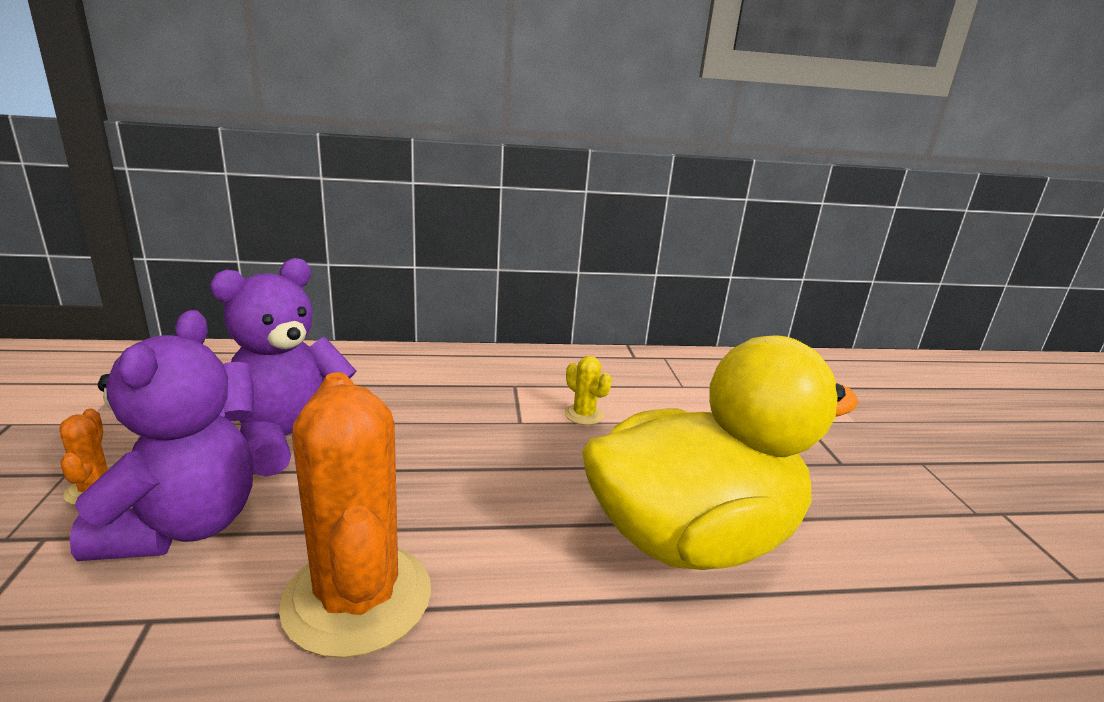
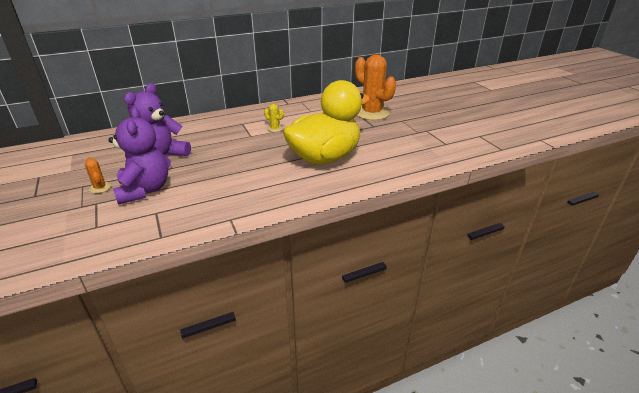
camera: 15 degrees left, 10 degrees up
orange cactus [279,372,431,658] -> orange cactus moved to [355,54,396,120]

